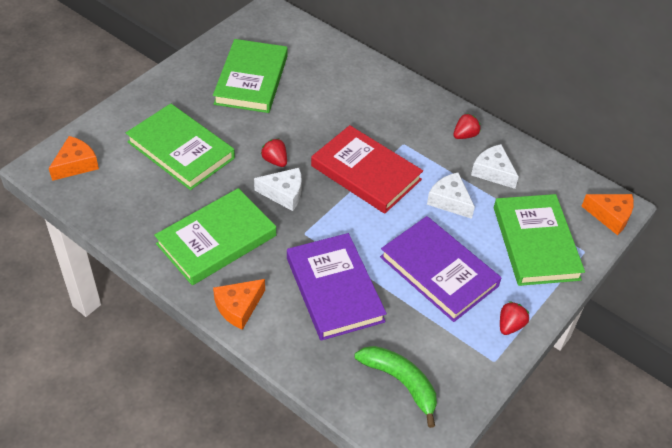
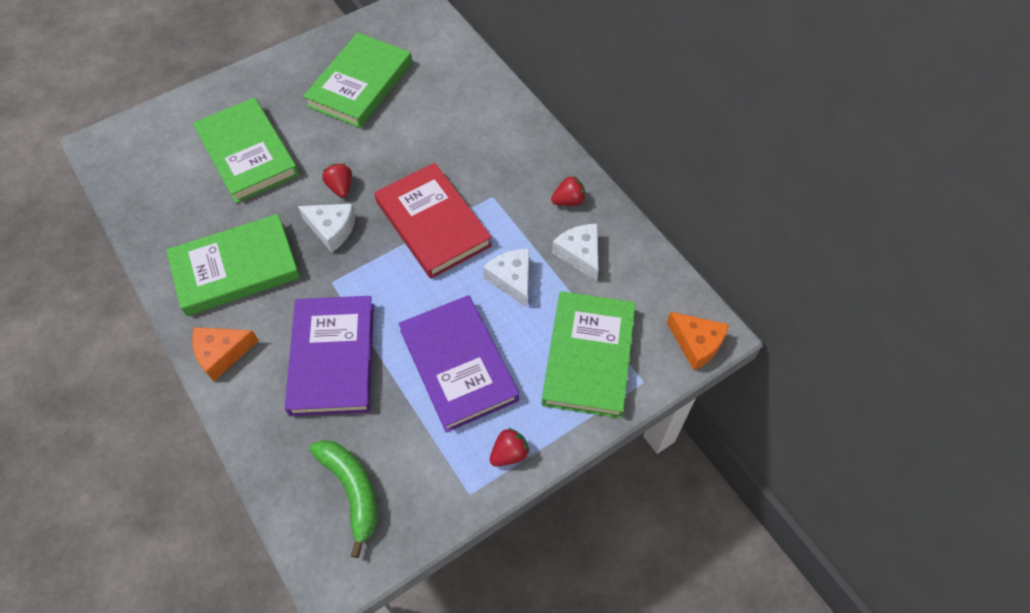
camera: 20 degrees right, 10 degrees up
orange cheese [49,136,99,181] -> none

